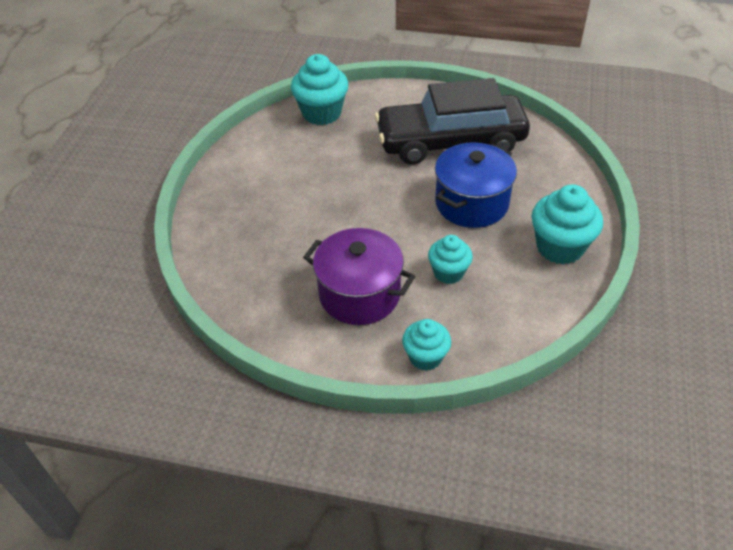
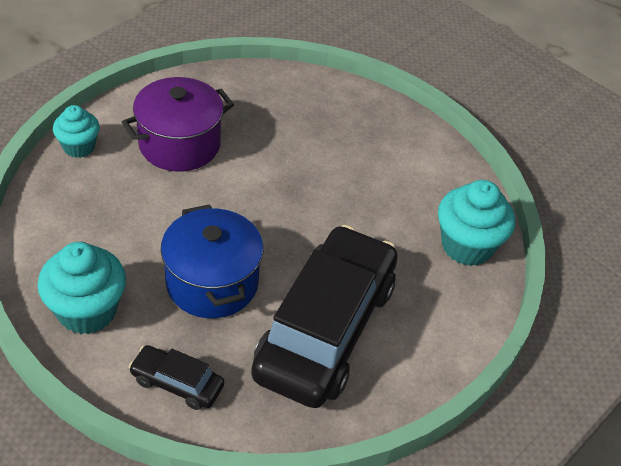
camera: 115 degrees right, 0 degrees up
turquoise cupcake [428,235,473,284] -> none
none -> black car [129,345,224,410]

